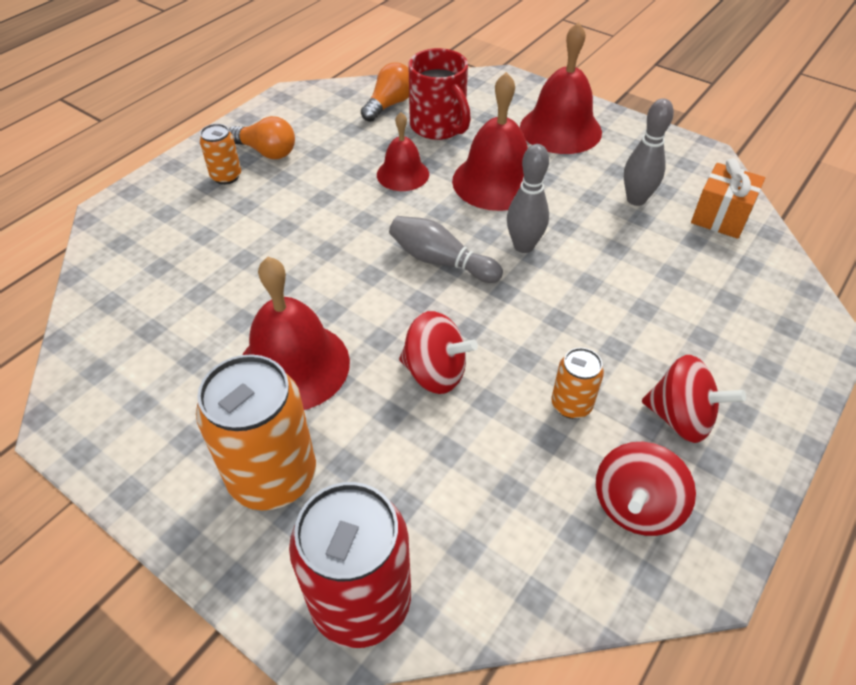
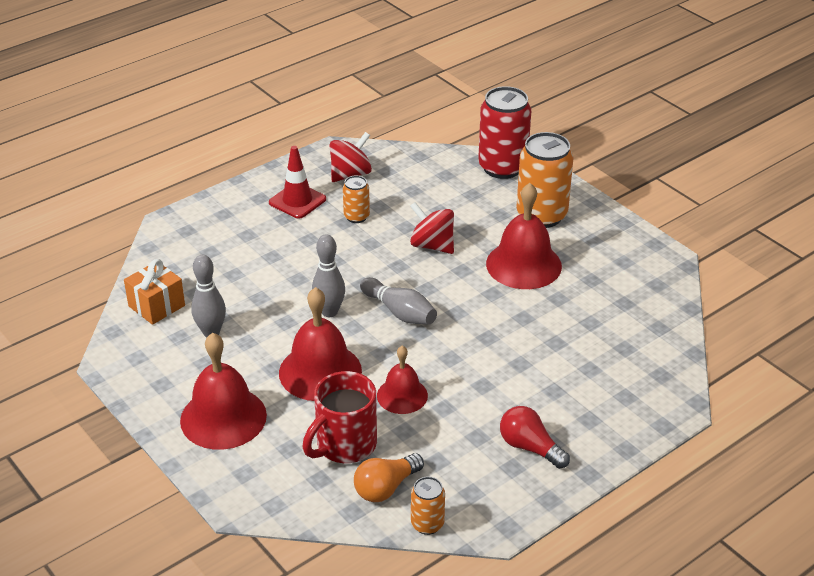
camera: 165 degrees left, 10 degrees down
orange can [200,124,241,185] -> orange can moved to [411,476,445,535]
orange light bulb [229,116,295,159] -> red light bulb [500,406,570,469]
red mug [408,48,471,140] -> red mug turned 120 degrees counterclockwise [302,371,377,463]
red spinning top [642,355,746,443] -> red traffic cone [269,146,326,219]

